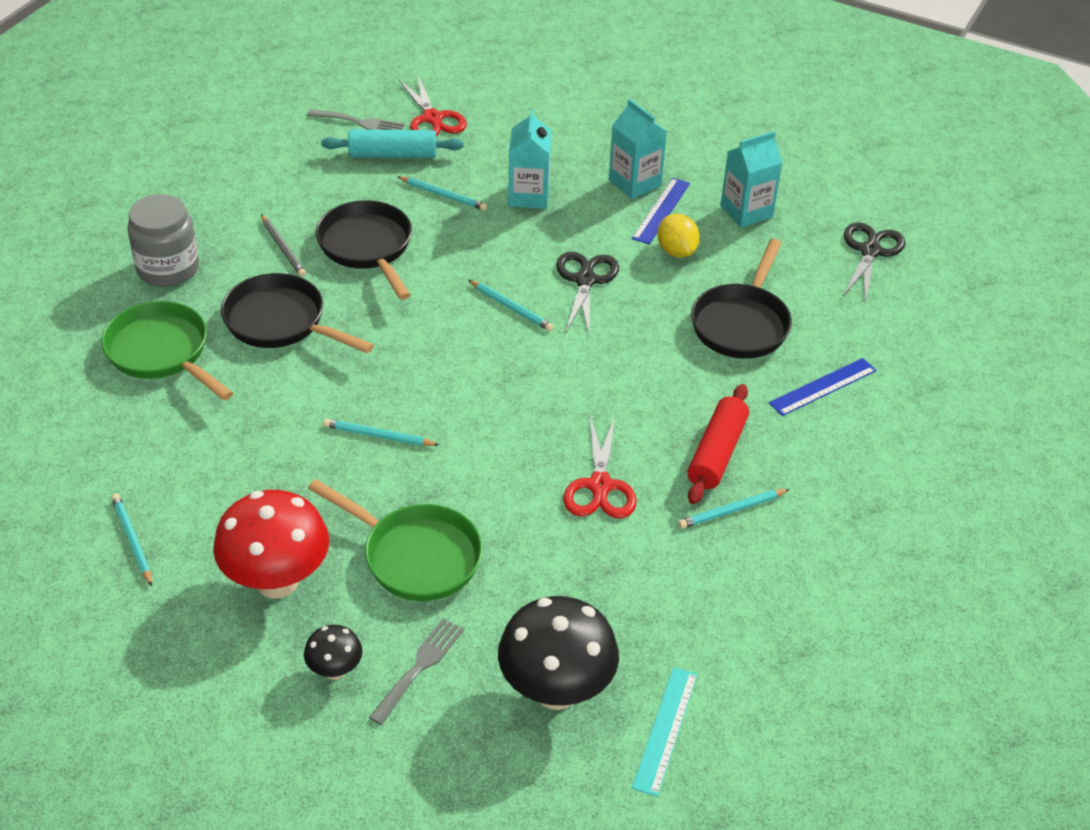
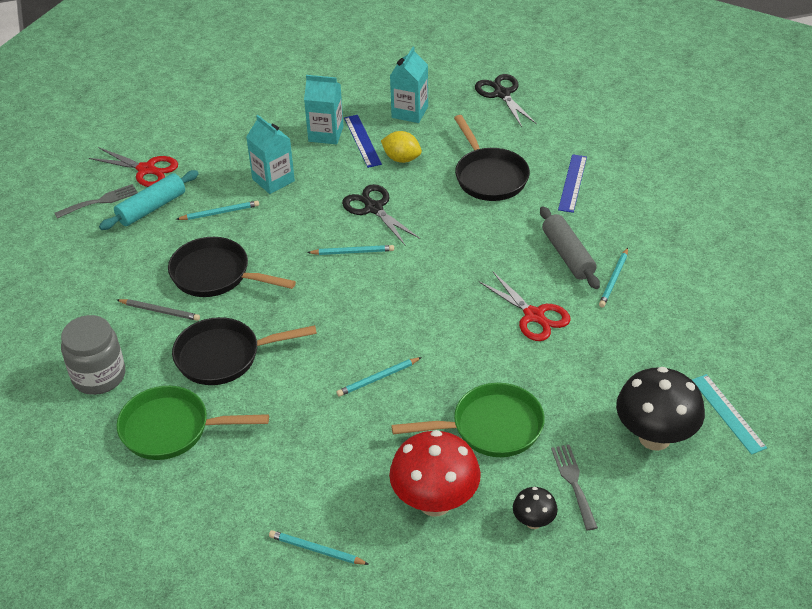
camera: 40 degrees left, 0 degrees up
red rolling pin [687,384,749,504] -> grey rolling pin [540,206,600,289]

